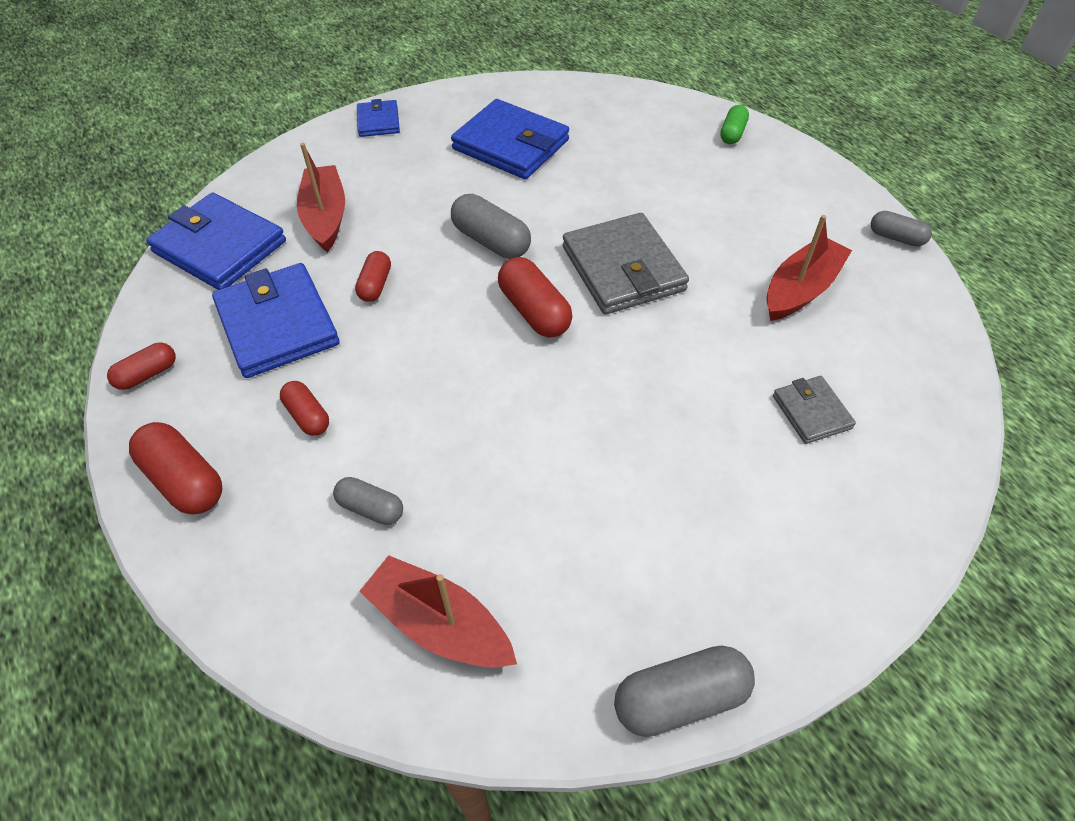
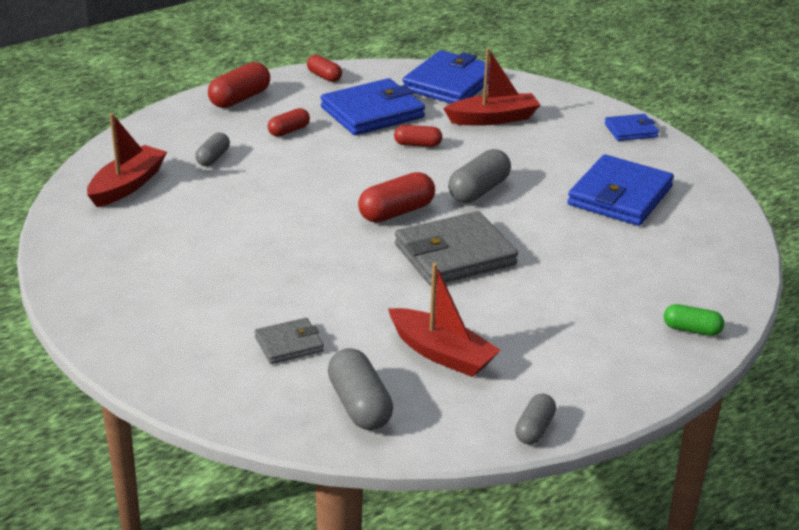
camera: 85 degrees right, 20 degrees down
grey capsule [614,645,755,737] -> grey capsule moved to [328,348,393,430]

